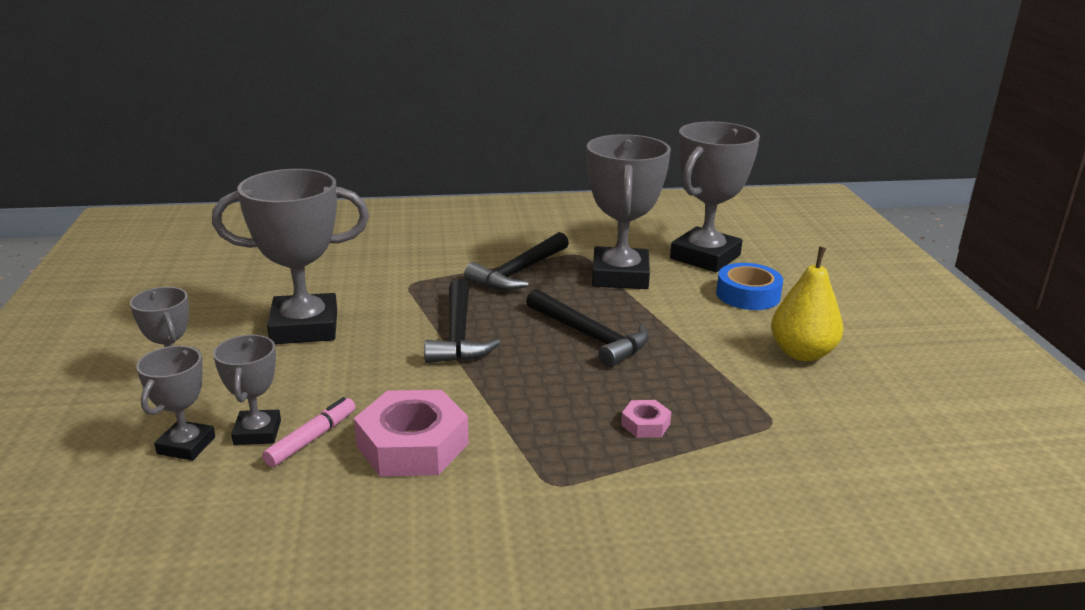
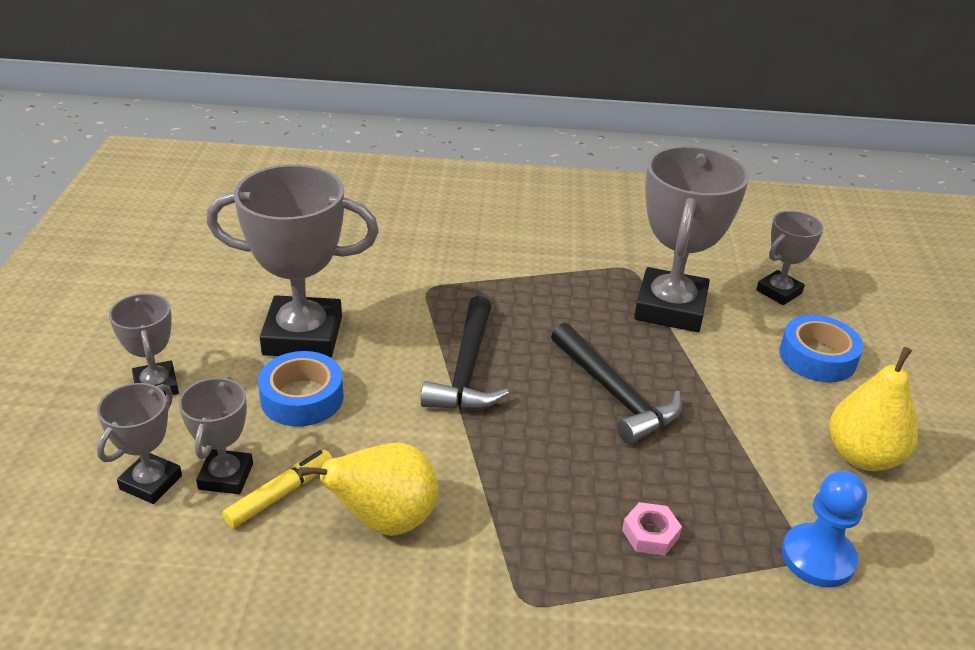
camera: 10 degrees right, 10 degrees up
pink marker [262,397,355,467] -> yellow marker [223,450,332,528]
pink nut [354,390,469,477] -> yellow pear [298,442,438,536]
black hammer [464,232,569,290] -> none
grey trophy [670,122,760,272] -> grey trophy [756,211,823,305], size x0.53
none -> blue tape [258,351,344,427]
none -> blue pawn [782,471,867,587]

